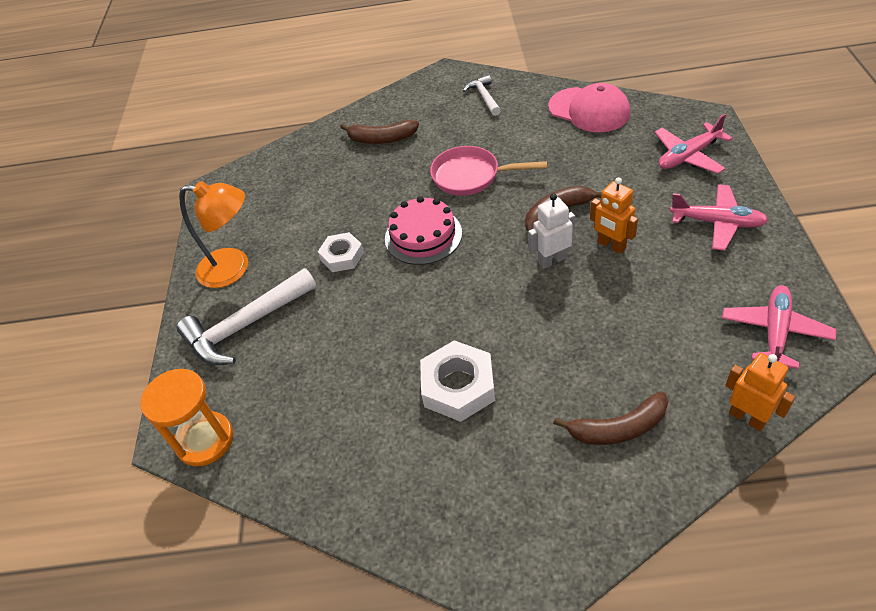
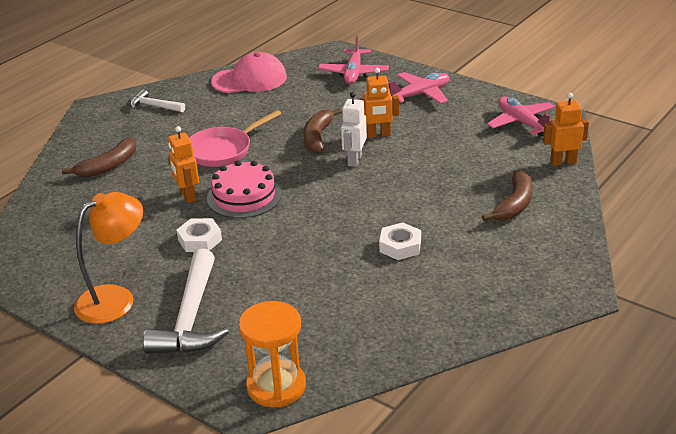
camera: 55 degrees left, 15 degrees down
white nut [420,340,495,422] -> white nut [379,222,421,260], size x0.64
none -> orange robot [168,126,199,203]

